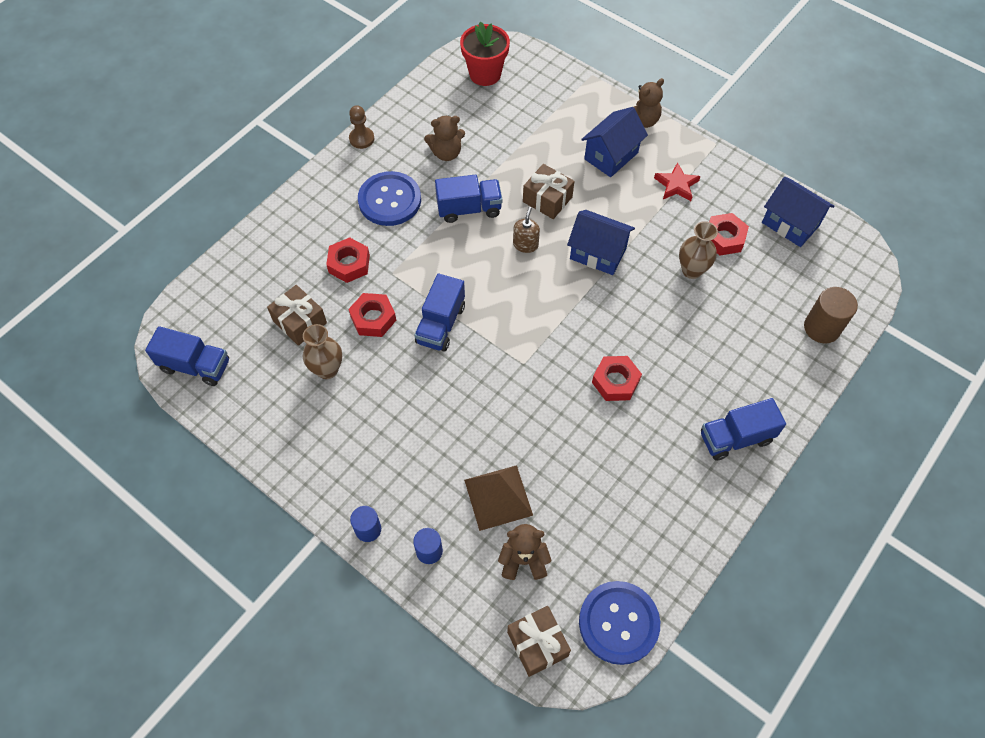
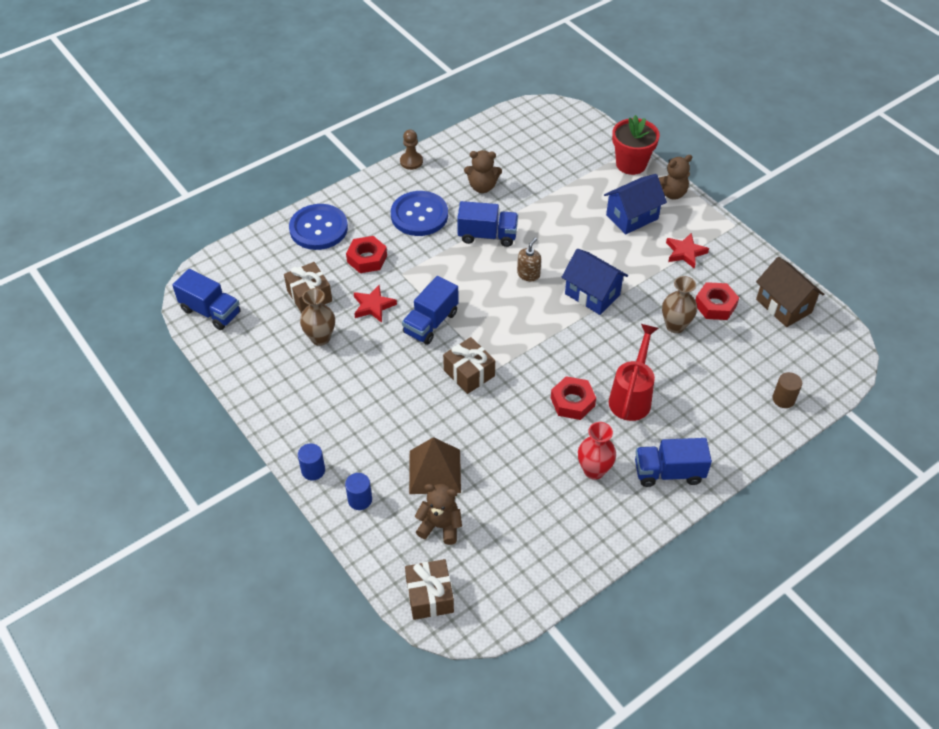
camera: 15 degrees right, 10 degrees down
red nut [349,293,396,337] -> red star [354,285,397,323]
red flower pot [460,22,510,86] -> red flower pot moved to [612,115,660,175]
brown gift [523,164,574,219] -> brown gift moved to [443,337,495,394]
blue button [579,581,660,665] -> blue button moved to [289,204,348,250]
blue house [762,177,835,247] -> brown house [756,257,824,327]
brown cylinder [804,287,858,343] -> brown cylinder [772,372,802,408], size x0.65
none -> red vase [578,422,616,480]
none -> red watering can [609,324,658,421]

